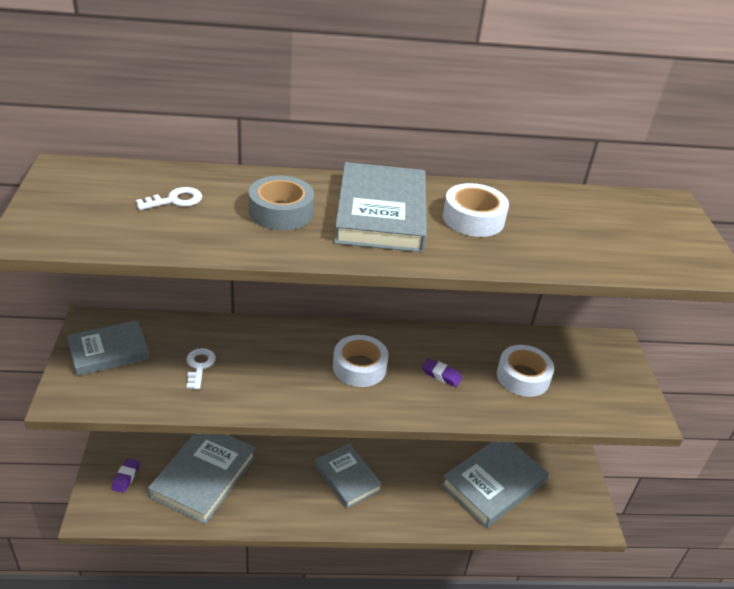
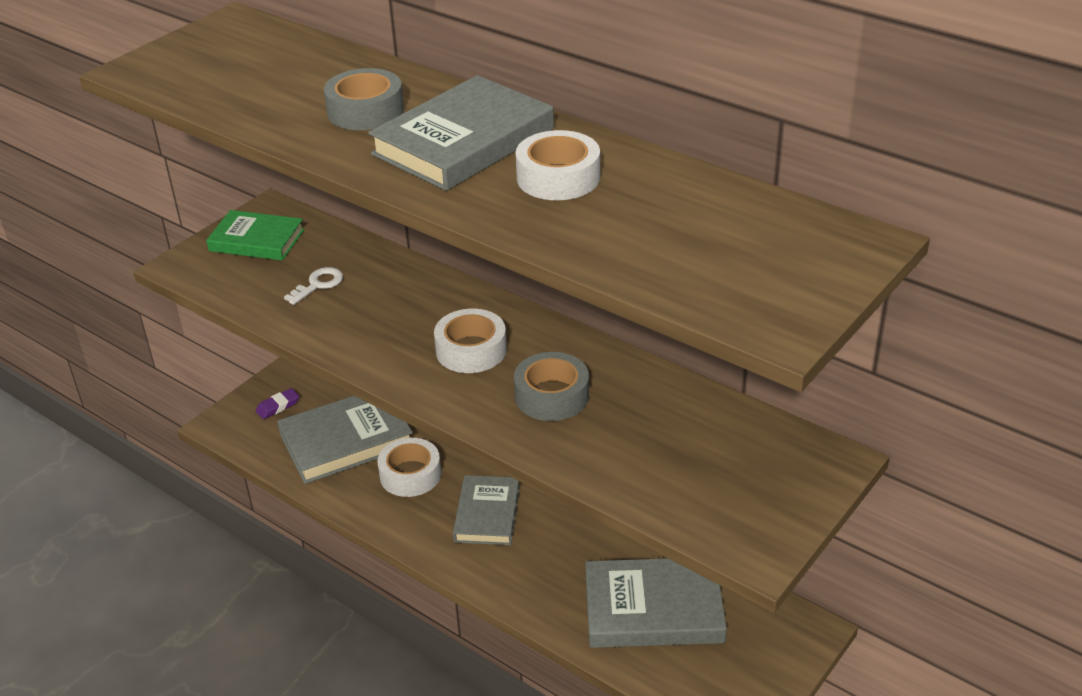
camera: 45 degrees right, 0 degrees up
grey book [67,320,149,376] -> green book [206,210,305,261]
white key [136,187,202,210] -> none
purple eraser [422,358,462,387] -> grey tape [514,352,589,421]
white tape [497,345,554,397] -> white tape moved to [377,438,441,497]

